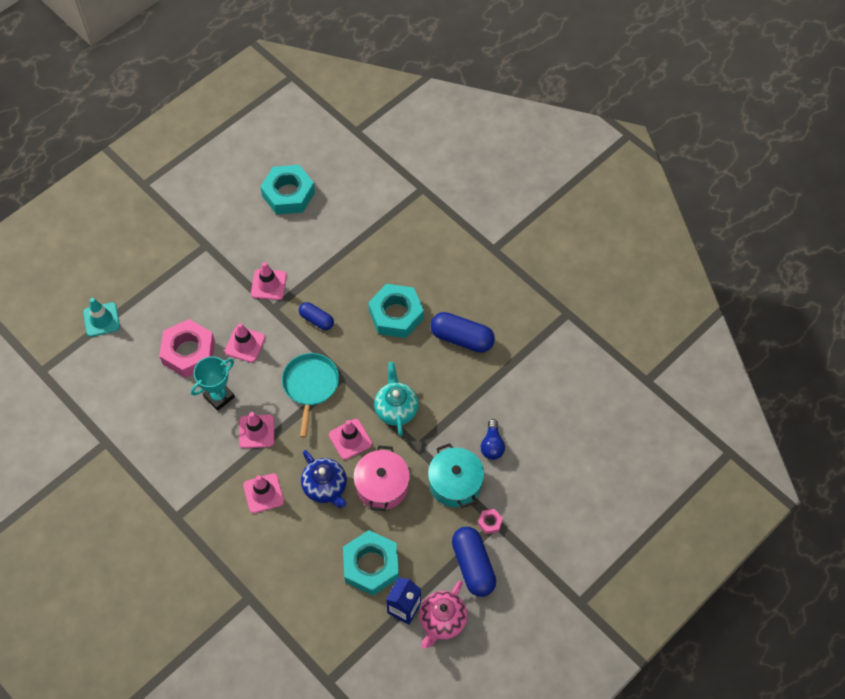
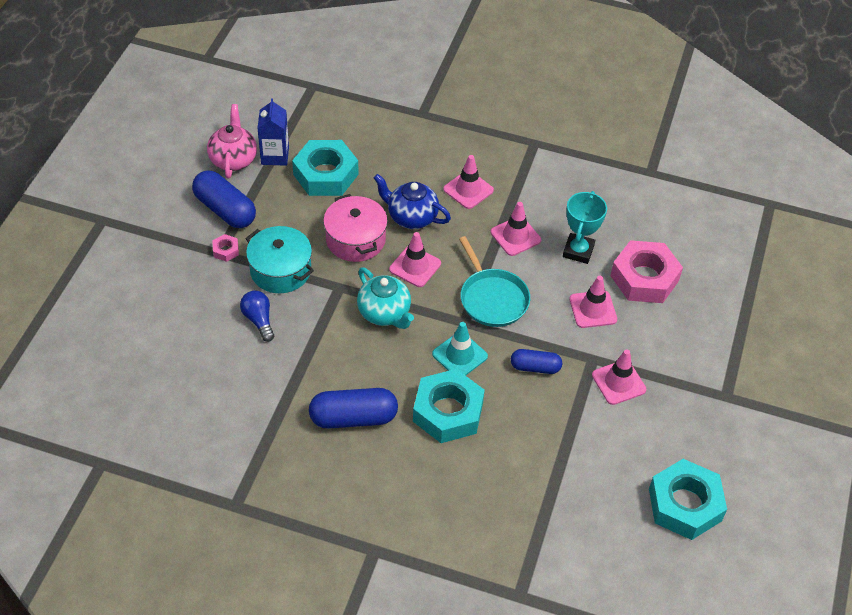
camera: 150 degrees right, 10 degrees down
turquoise traffic cone [83,298,120,337] -> turquoise traffic cone moved to [432,322,488,376]

